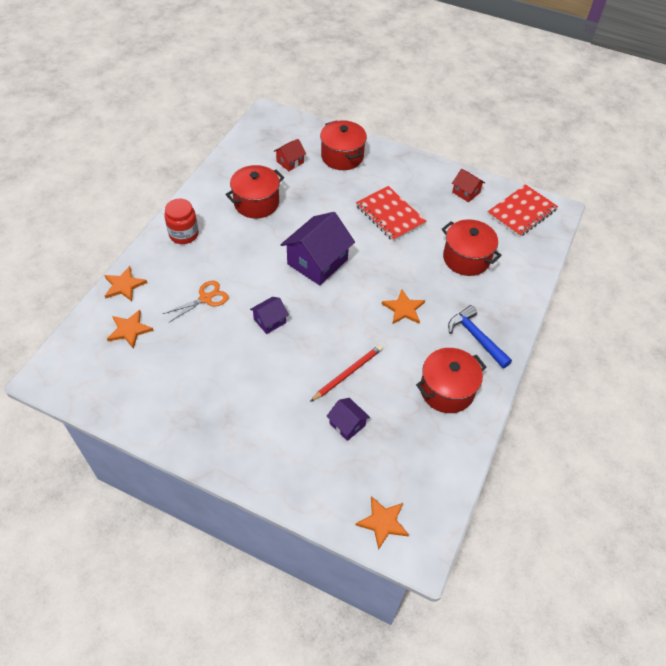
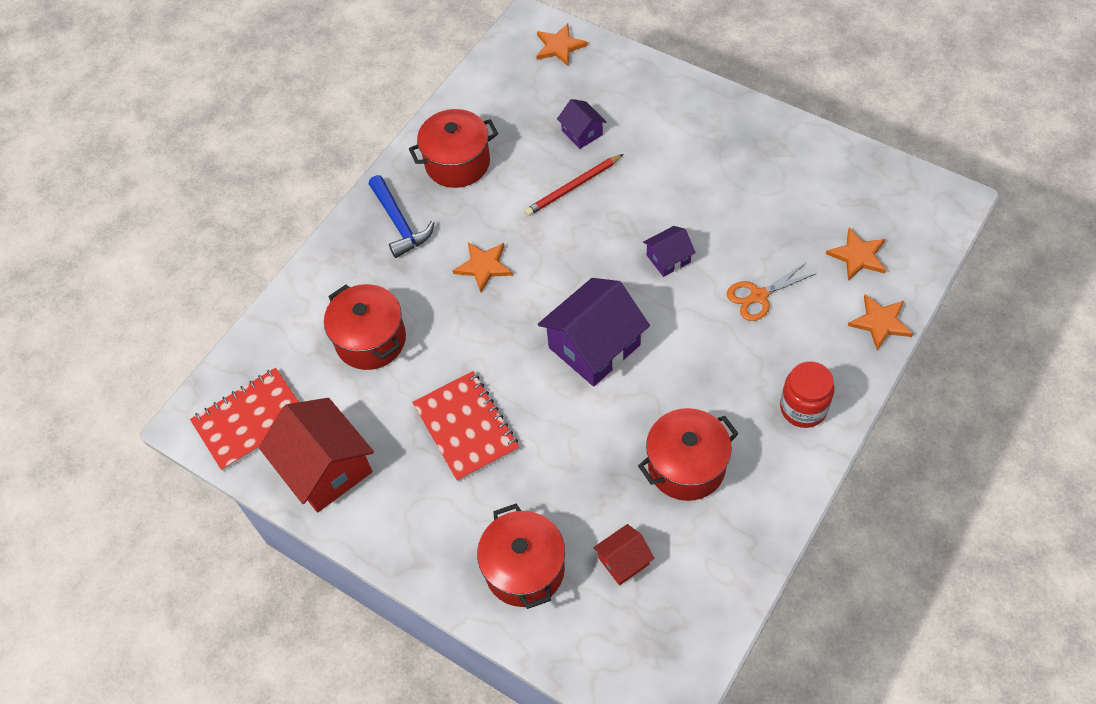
camera: 165 degrees left, 5 degrees up
red house [452,169,485,202] -> red house [259,398,374,513], size x1.98

